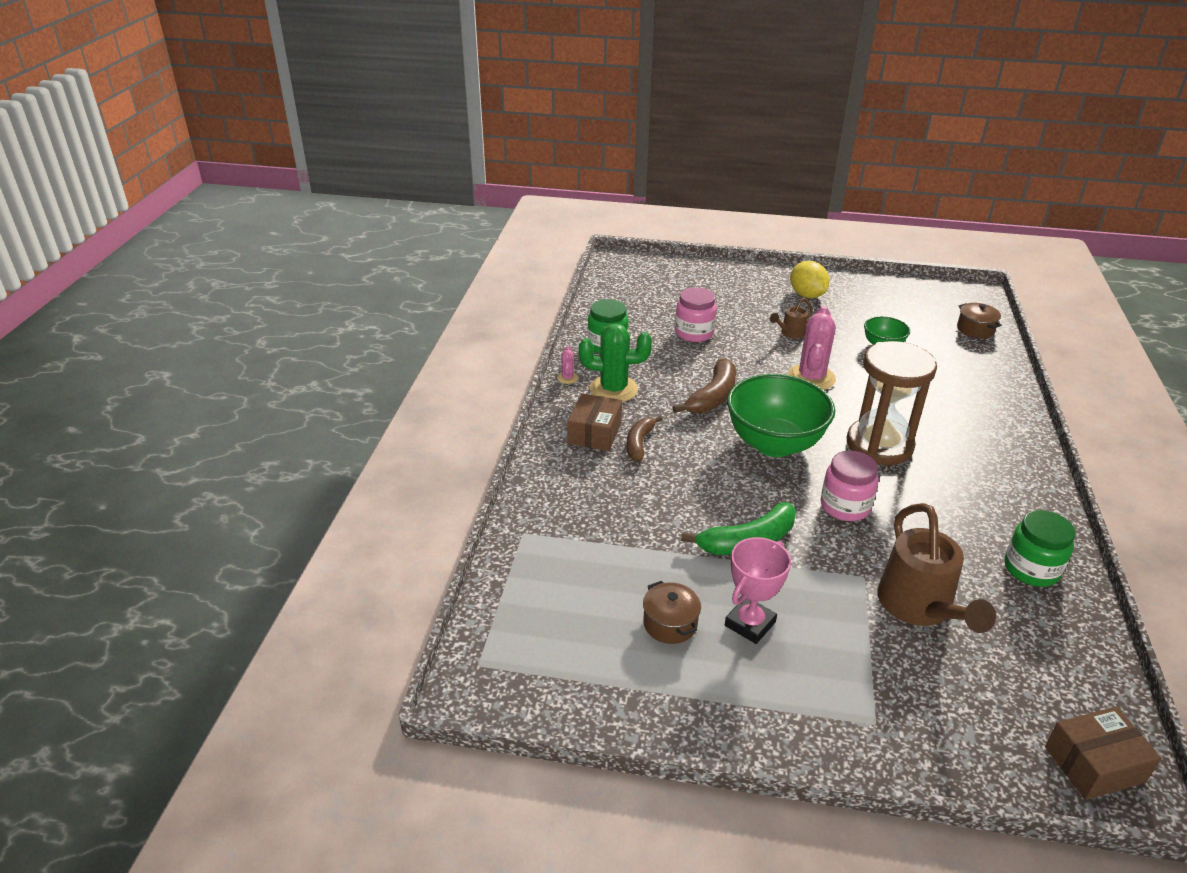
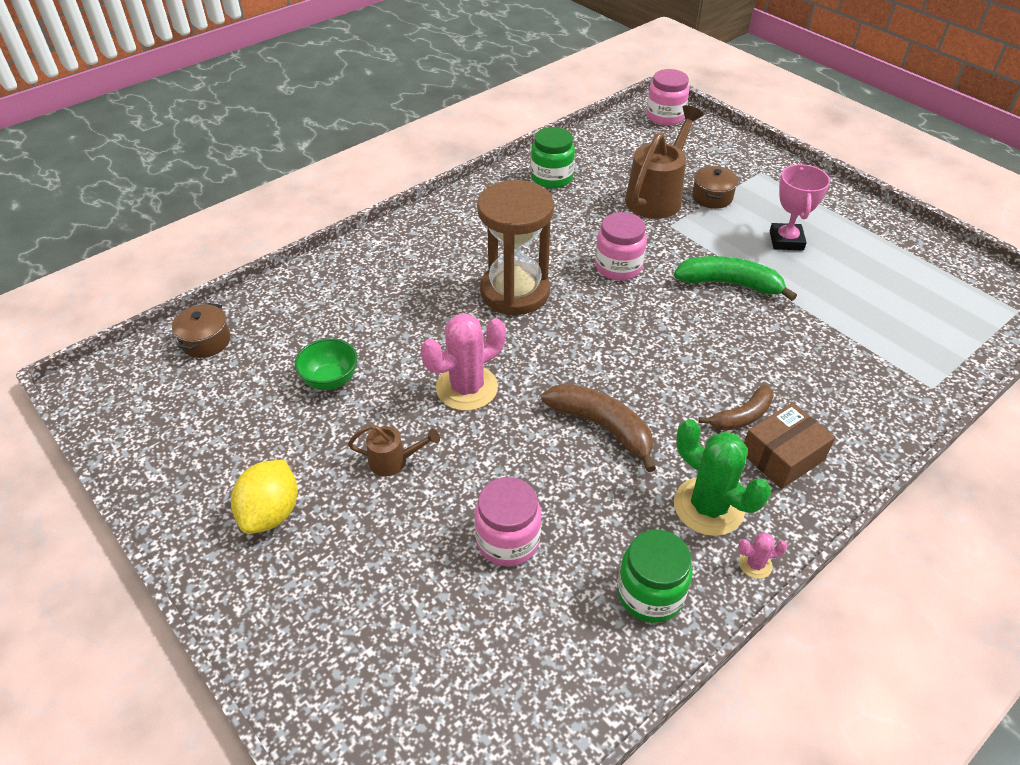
camera: 140 degrees left, 10 degrees up
pink cactus [557,346,578,384] -> pink cactus turned 45 degrees clockwise [738,532,788,579]
brown pot [643,581,701,644] -> brown pot moved to [692,166,738,209]
brown banana [672,358,736,414] -> brown banana turned 60 degrees clockwise [541,383,656,472]
pink trophy [725,537,791,644] -> pink trophy turned 75 degrees counterclockwise [770,164,830,251]
green bowl [727,374,835,457] -> none
brown box [1045,707,1162,800] -> pink jar [646,69,689,125]

